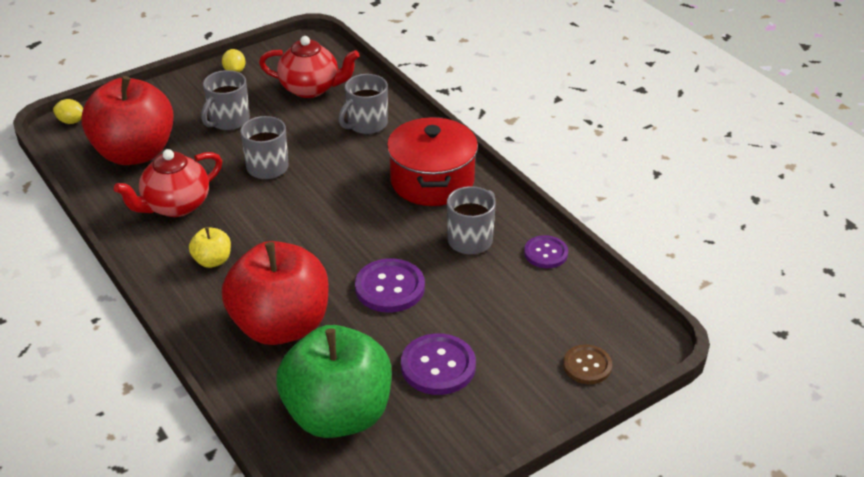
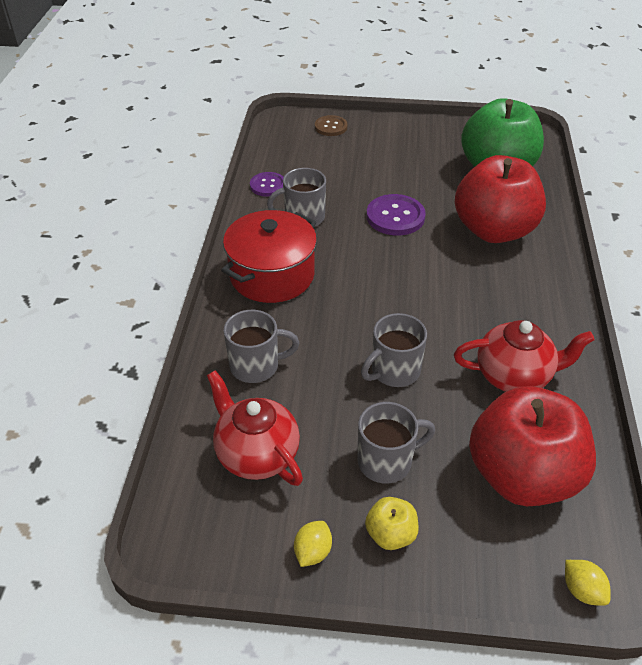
camera: 140 degrees left, 5 degrees up
yellow apple [189,227,231,268] -> yellow apple moved to [365,497,419,550]
purple button [401,333,476,395] -> none

